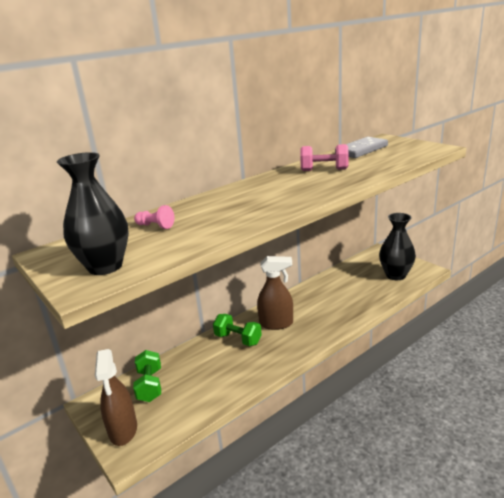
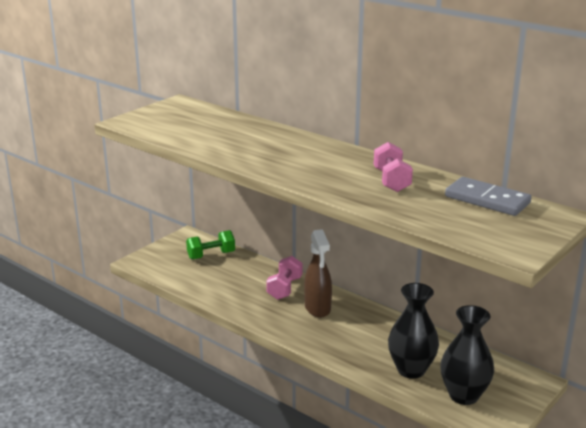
camera: 75 degrees right, 0 degrees up
black vase [57,152,129,275] -> black vase moved to [388,283,439,379]
brown spray bottle [95,349,137,446] -> none
pink pawn [134,205,174,229] -> none
green dumbbell [213,314,262,346] -> pink dumbbell [266,256,303,300]

